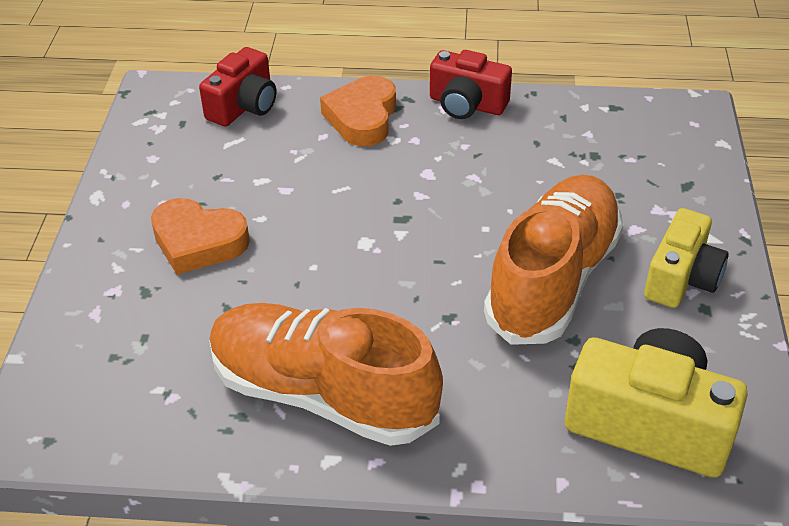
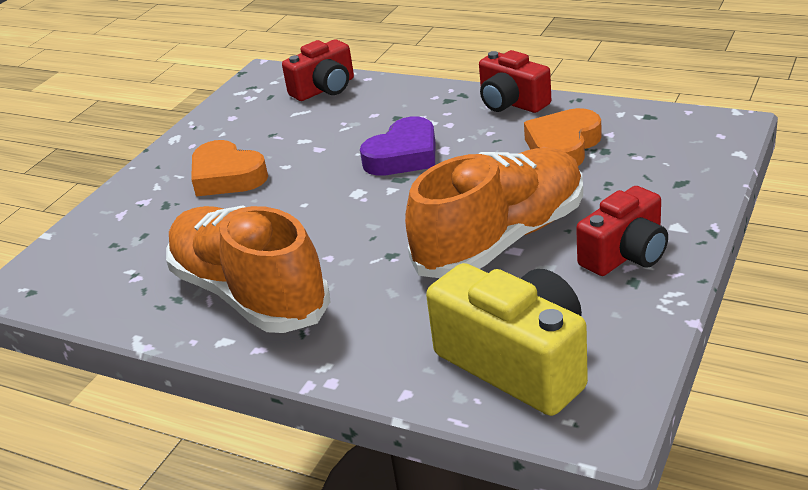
camera: 25 degrees right, 10 degrees down
orange heart [320,75,396,146] -> orange heart moved to [524,108,601,166]
yellow camera [644,208,729,308] -> red camera [576,186,668,276]
none -> purple heart [360,116,435,176]

